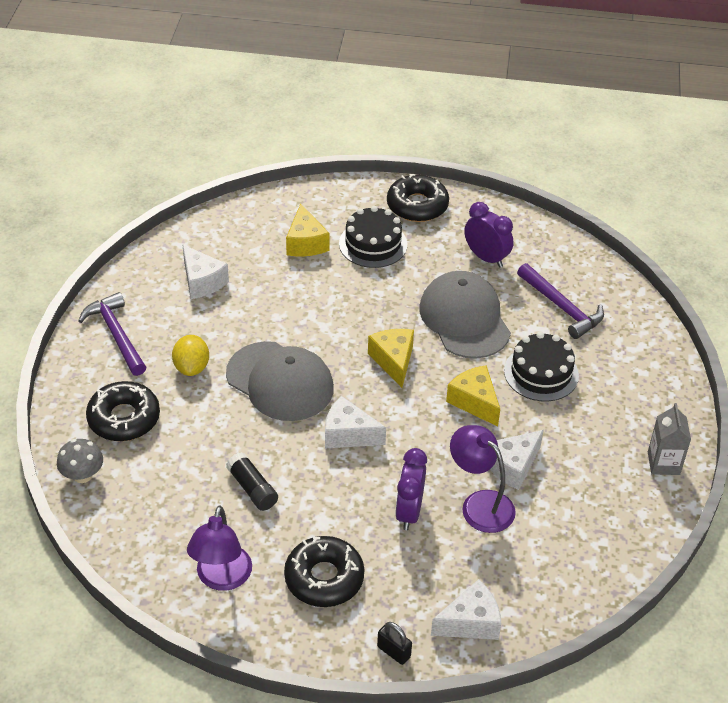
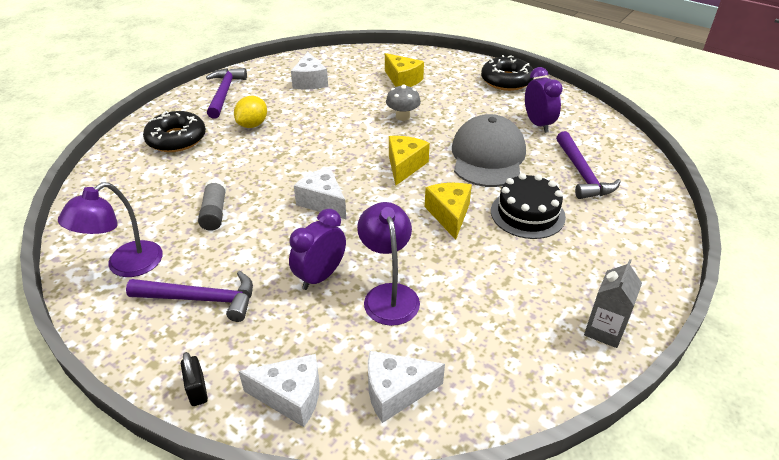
camera: 30 degrees right, 5 degrees down
grey mushroom [57,439,103,483] -> grey mushroom moved to [386,84,421,121]
grey cap [226,341,334,421] -> none
black glue stick [226,452,278,511] -> grey glue stick [198,178,226,231]
black donut [284,536,364,607] -> purple hammer [126,271,253,322]
yellow cheese [286,204,330,256] -> yellow cheese turned 60 degrees counterclockwise [385,53,424,87]
black cake [339,206,407,268] -> none
white cheese [490,430,544,490] -> white cheese moved to [368,351,445,423]

